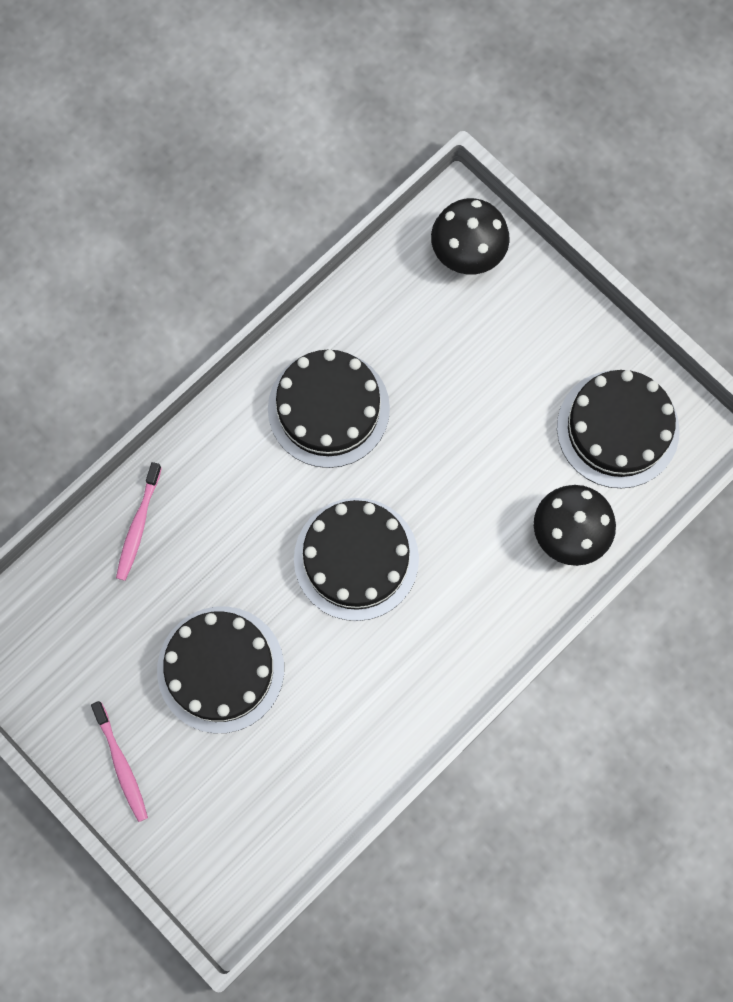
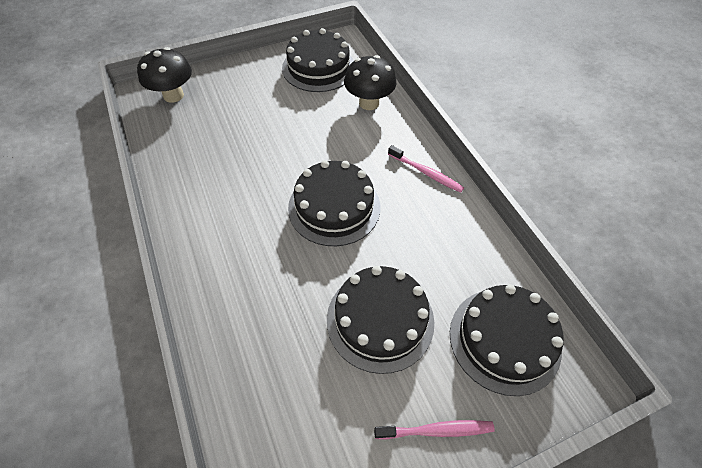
camera: 70 degrees left, 20 degrees down
pink toothbrush [116,462,162,581] -> pink toothbrush moved to [388,145,464,193]
black cake [268,350,390,468] -> black cake moved to [450,284,563,396]

